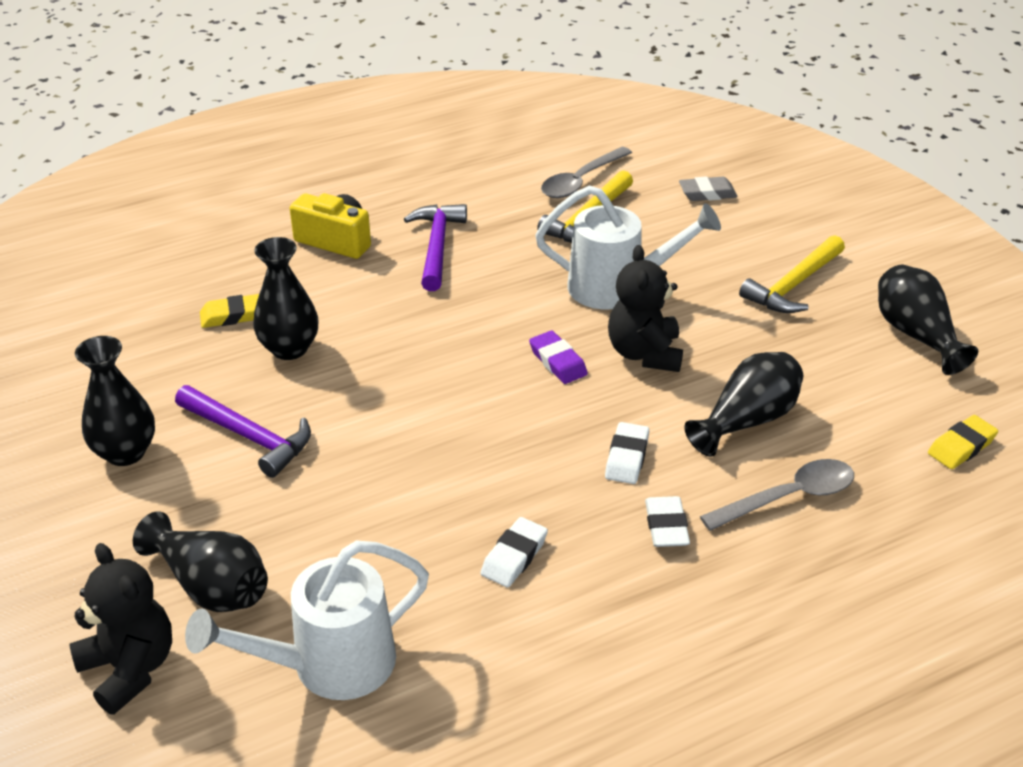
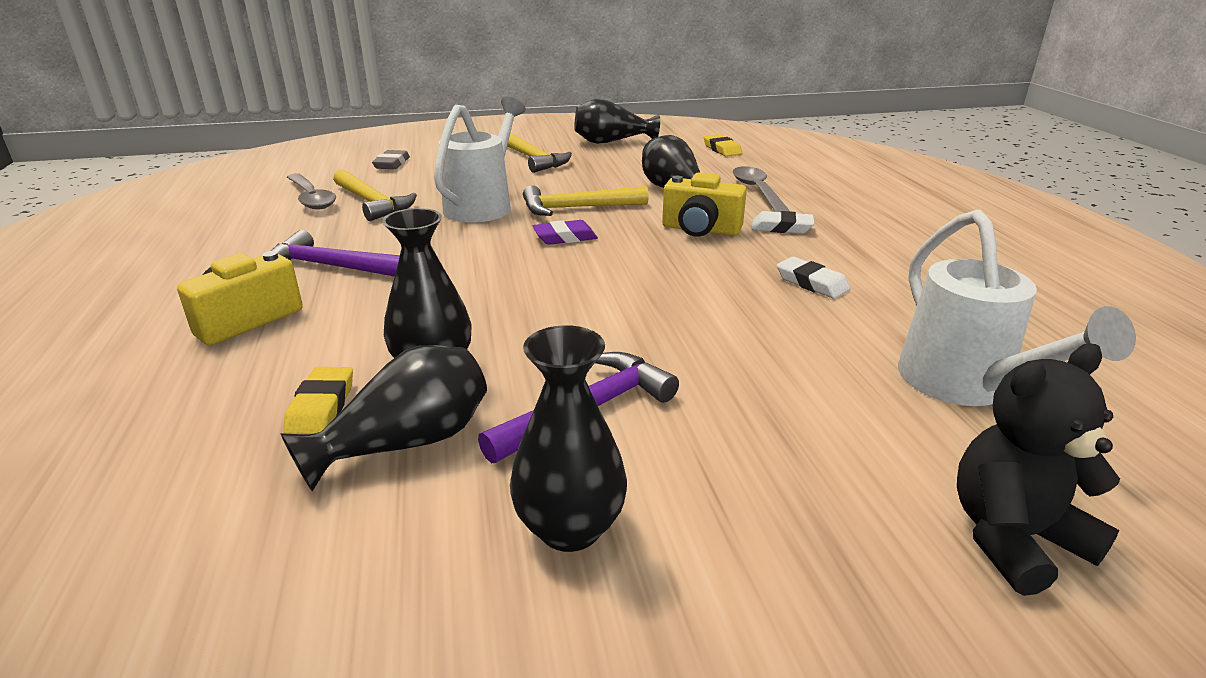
camera: 75 degrees left, 10 degrees down
black vase [133,511,268,612] -> black vase moved to [281,345,487,491]
white eraser [605,422,649,484] -> yellow camera [662,172,747,237]
black teddy bear [608,245,683,372] -> yellow hammer [523,185,649,216]

